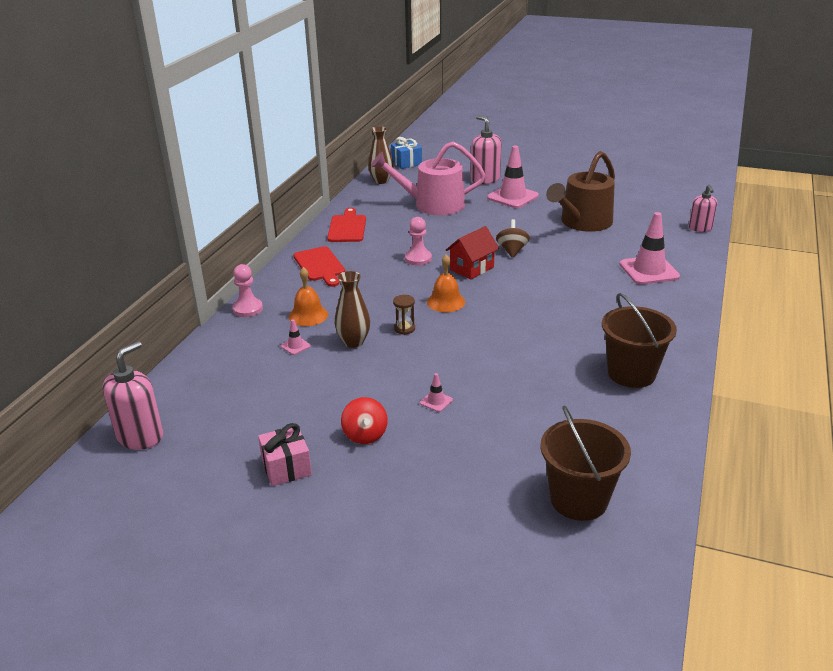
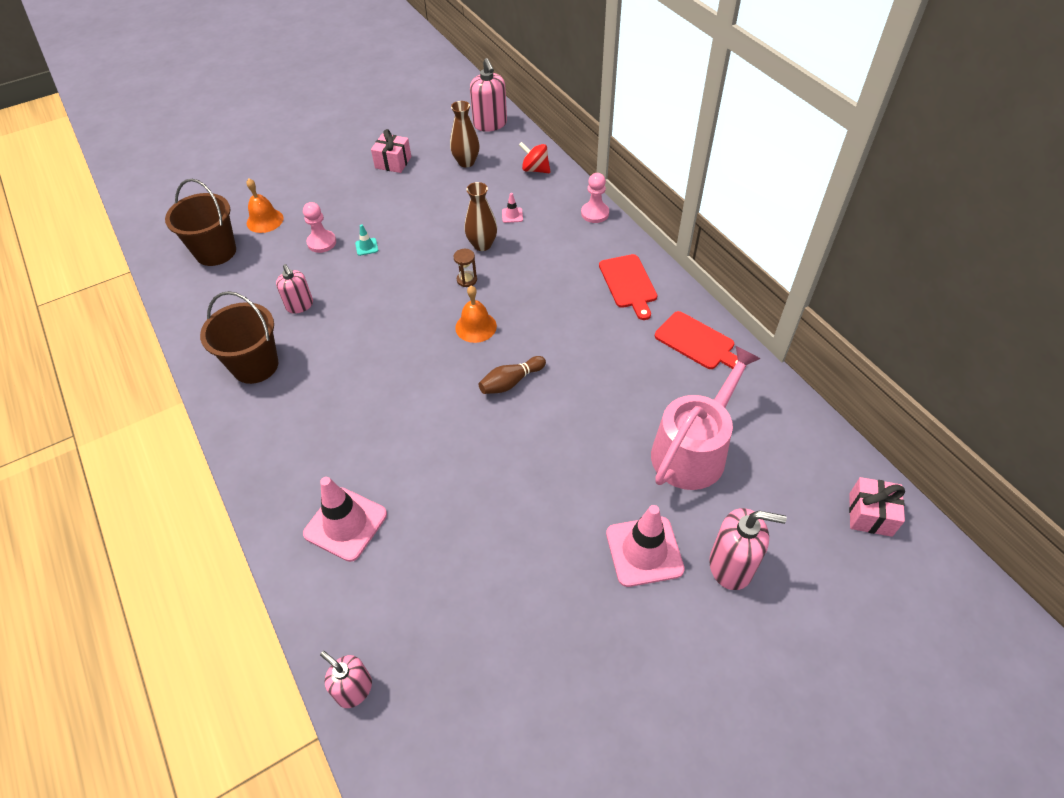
camera: 130 degrees right, 20 degrees up
orange bell [289,267,328,326] -> orange bell moved to [246,178,283,233]
red cutting board [293,246,345,287] -> red cutting board turned 120 degrees counterclockwise [599,254,657,320]
red spinning top [341,397,388,444] -> red spinning top moved to [519,142,551,173]
brown vase [368,126,393,184] -> brown vase moved to [450,101,480,167]
blue gift [391,137,422,169] -> pink gift [849,477,905,537]
pink pawn [405,217,432,266] -> pink pawn moved to [303,202,336,253]
pink traffic cone [420,373,453,412] -> turquoise traffic cone [355,224,378,256]
red house [446,226,499,279] -> brown bowling pin [479,356,546,394]
brown spinning top [496,219,530,258] -> none
brown watering can [546,151,615,232] -> none
none -> pink soap dispenser [276,264,313,314]

